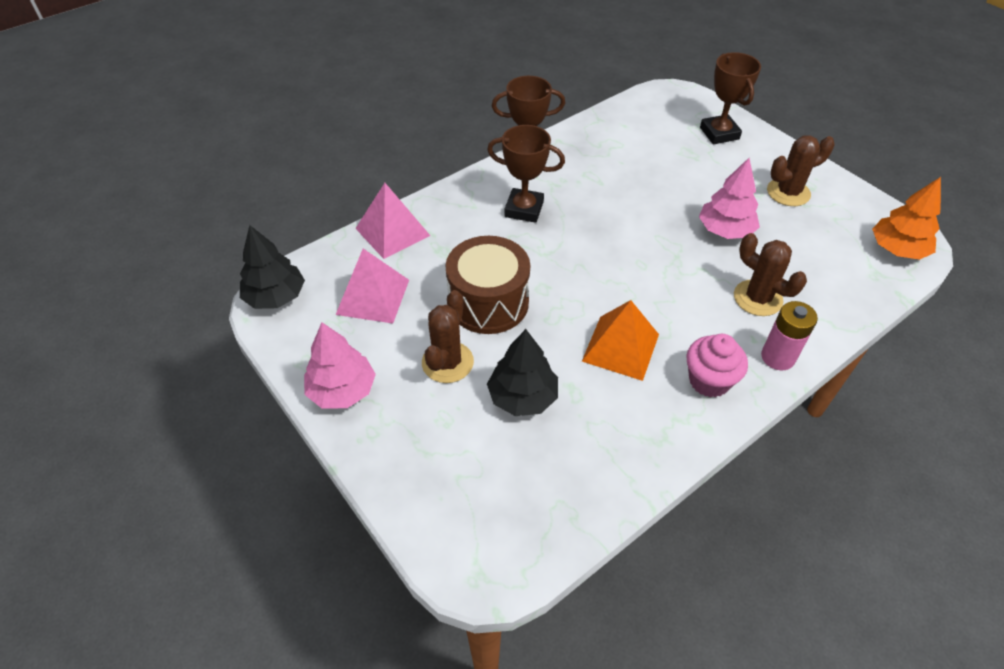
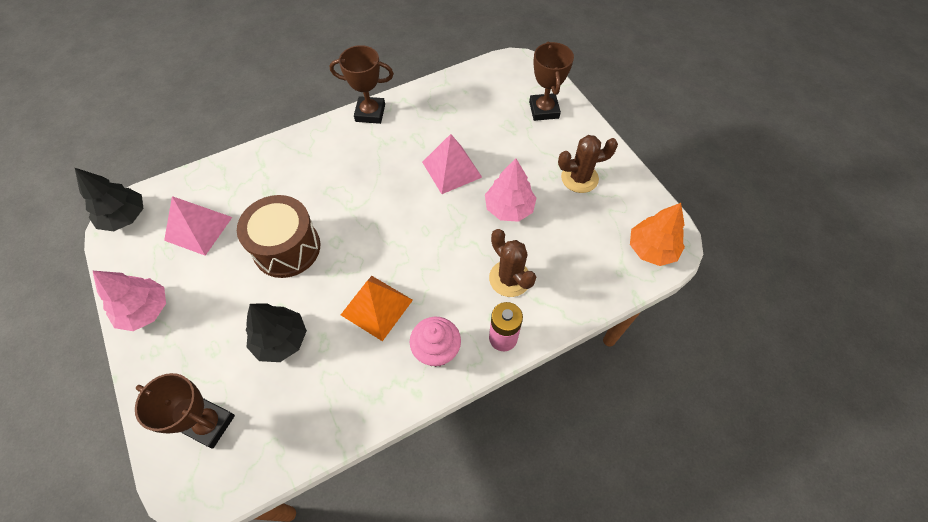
camera: 10 degrees right, 10 degrees up
pink pyramid [355,183,430,259] -> pink pyramid moved to [422,134,482,194]
brown cactus [422,290,474,383] -> none
brown trophy [487,125,565,223] -> brown trophy moved to [135,373,235,449]

